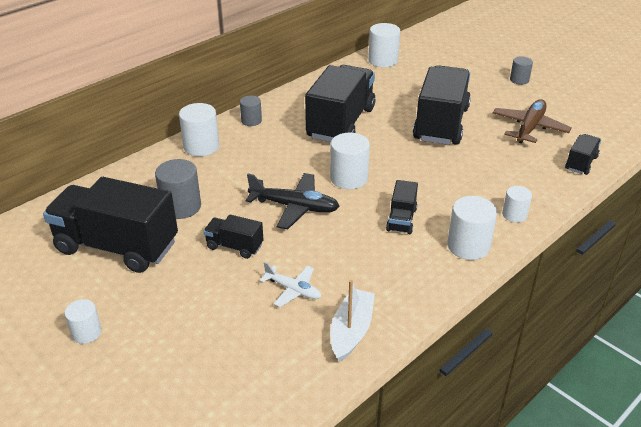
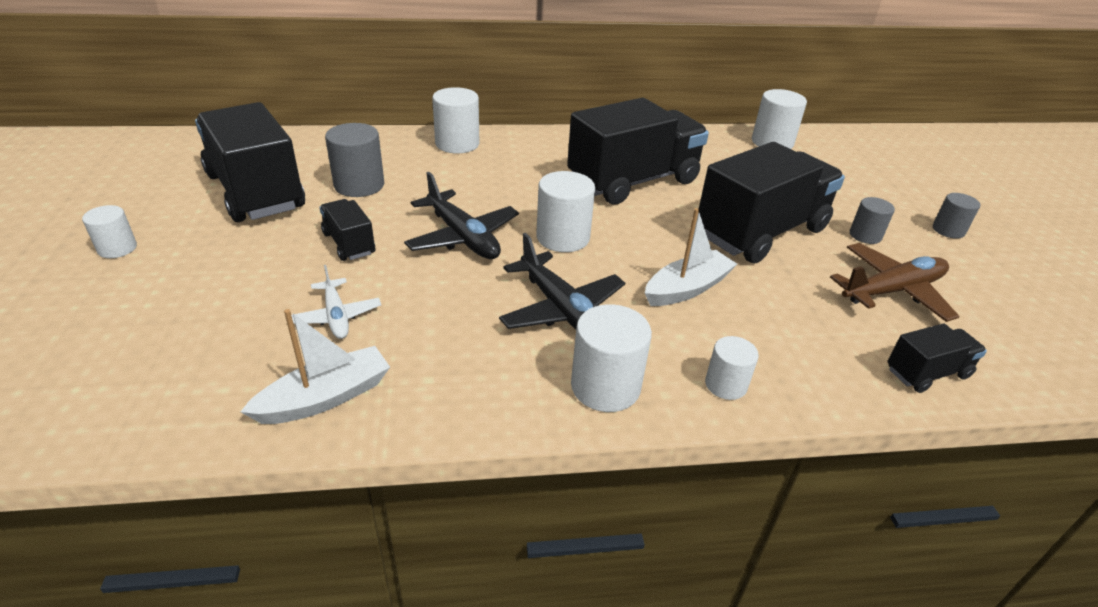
camera: 35 degrees right, 0 degrees up
grey cylinder [240,95,262,126] -> grey cylinder moved to [850,197,895,244]
black truck [386,180,418,234] -> black plane [499,233,625,330]
none -> white boat [645,208,737,306]

